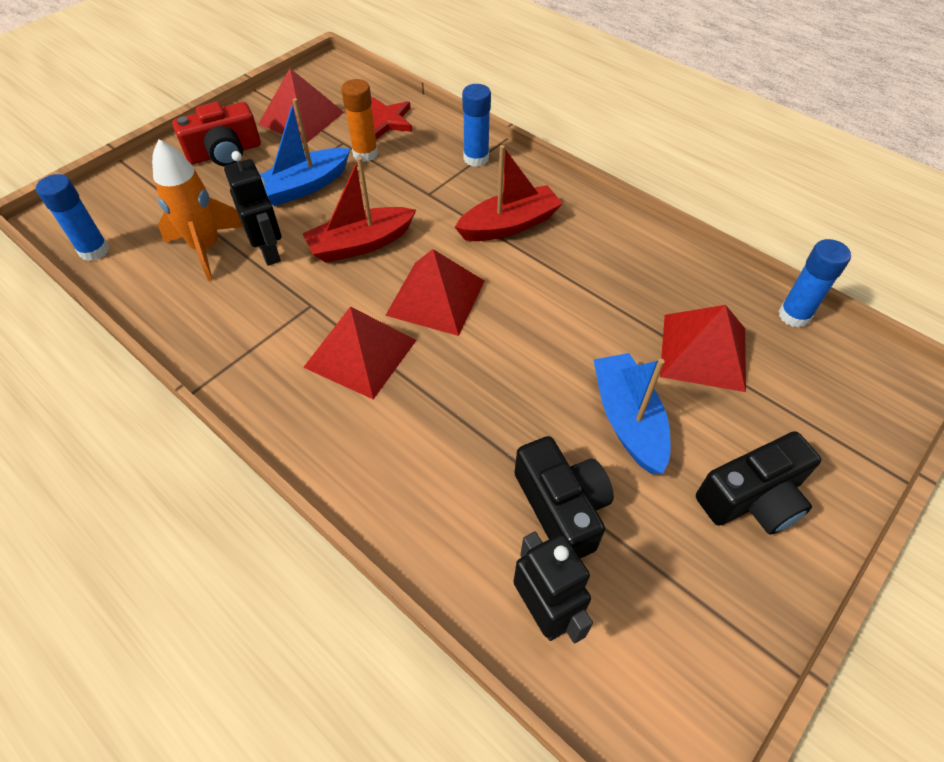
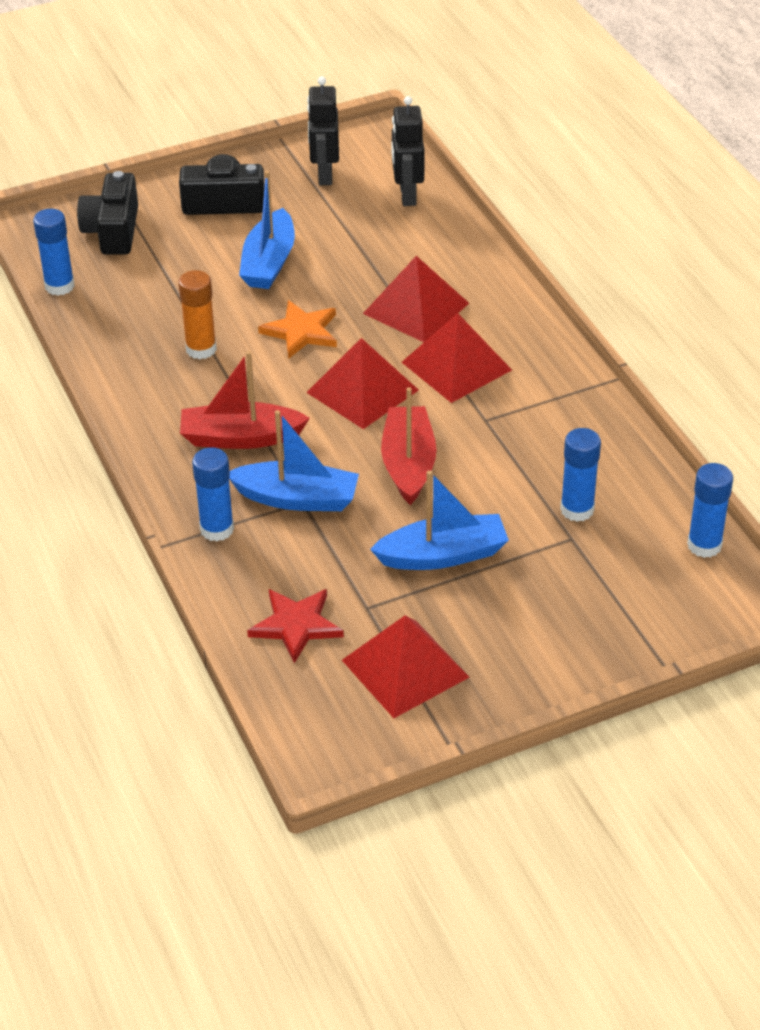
camera: 155 degrees left, 10 degrees down
orange rocket [152,139,243,281] -> blue glue stick [560,428,601,522]
red camera [172,102,261,167] -> none
black robot [224,151,281,266] -> black robot moved to [307,76,339,185]
red boat [302,157,416,263] -> red boat turned 90 degrees counterclockwise [381,387,436,505]
orange glue stick [341,79,378,162] -> orange glue stick moved to [178,270,217,360]
black camera [515,436,614,558] -> black camera moved to [77,171,138,255]
red pyramid [660,305,746,392] -> red pyramid moved to [363,256,469,342]
none -> blue boat [229,410,359,511]
none -> orange star [258,300,337,359]

